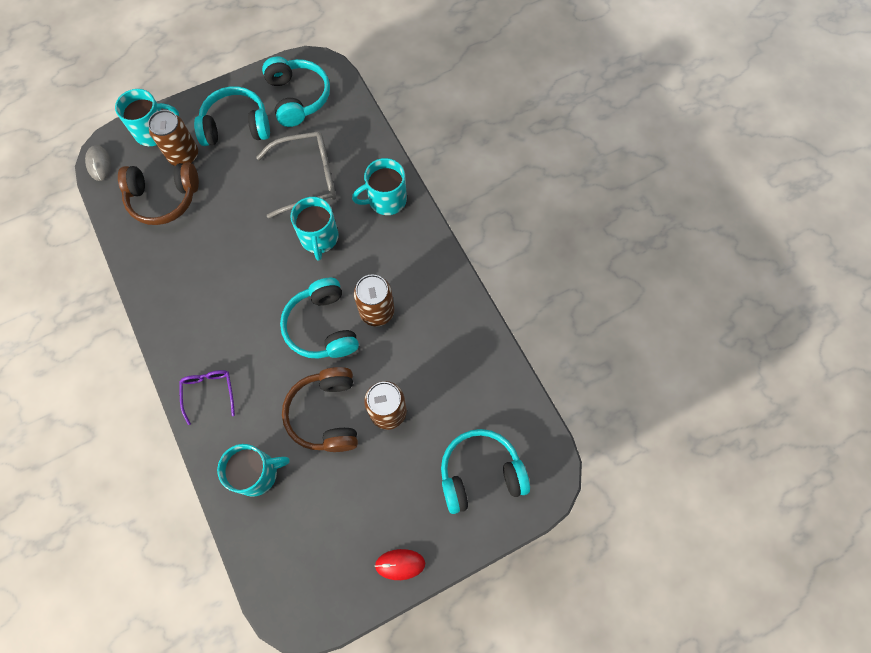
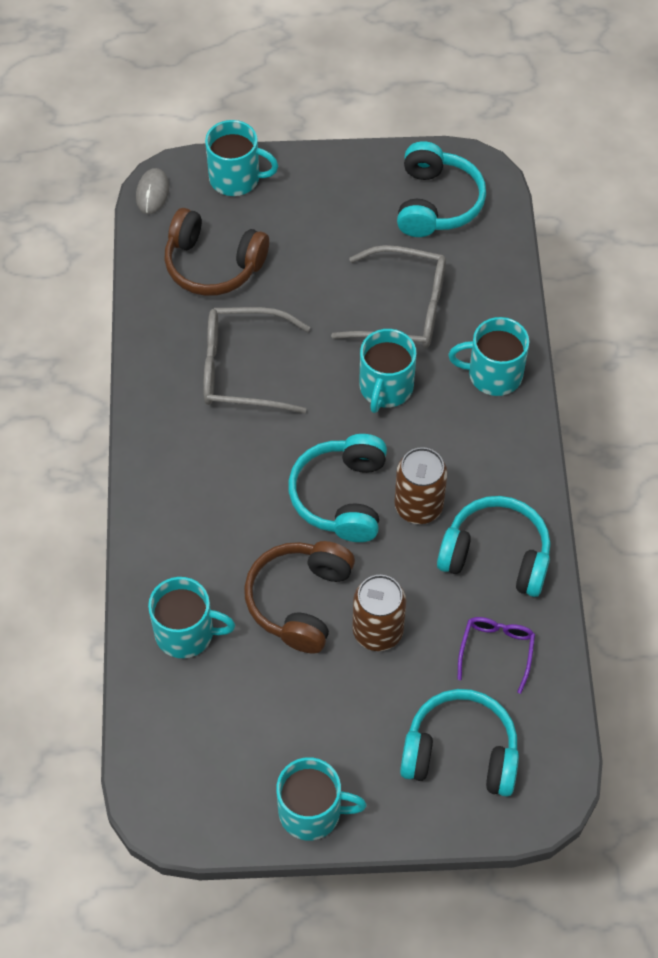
camera: 25 degrees right, 10 degrees down
brown can [148,110,198,166] -> none
purple glasses [179,370,235,425] -> purple glasses moved to [458,617,535,694]
turquoise headphones [194,86,270,146] -> turquoise headphones moved to [437,496,551,597]
red mouse [375,549,425,580] -> turquoise mug [276,757,367,840]
none -> grey glasses [203,307,310,414]

